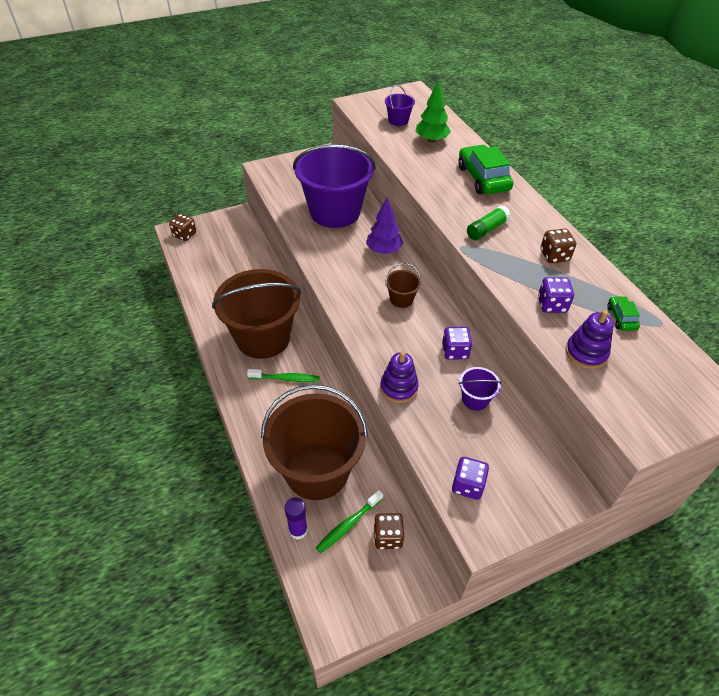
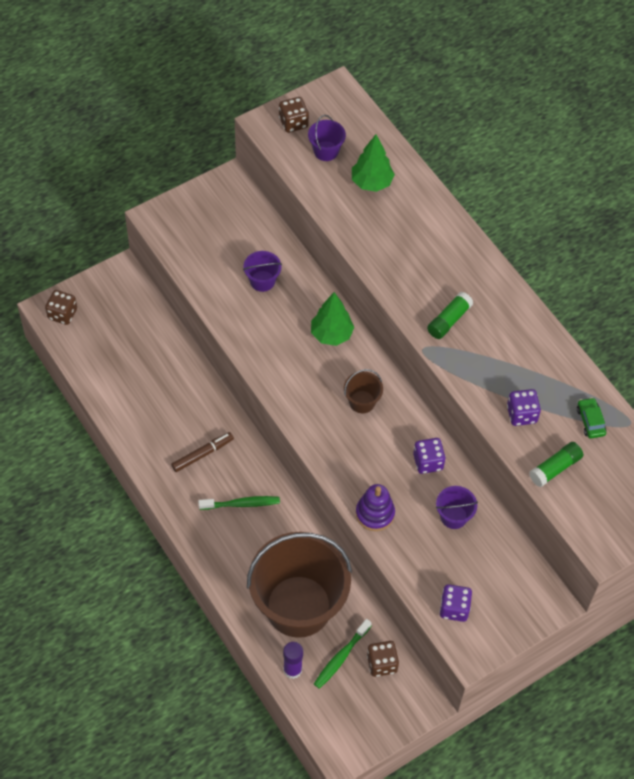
camera: 10 degrees left, 10 degrees up
brown bucket [212,269,301,359] -> brown marker [171,432,234,472]
purple bucket [293,144,376,228] -> purple bucket [243,251,282,292], size x0.40
purple tree [366,197,403,254] -> green tree [311,292,354,346]
green car [458,145,513,194] -> none
brown dice [540,229,576,263] -> brown dice moved to [279,97,309,133]
purple stacking toy [565,310,614,369] -> green glue stick [529,442,583,487]

